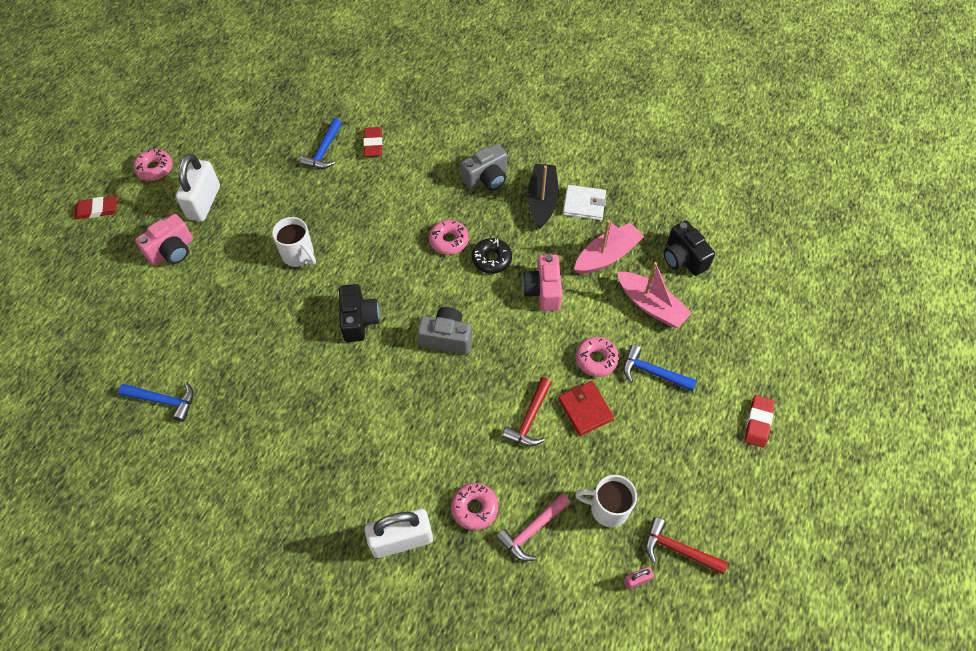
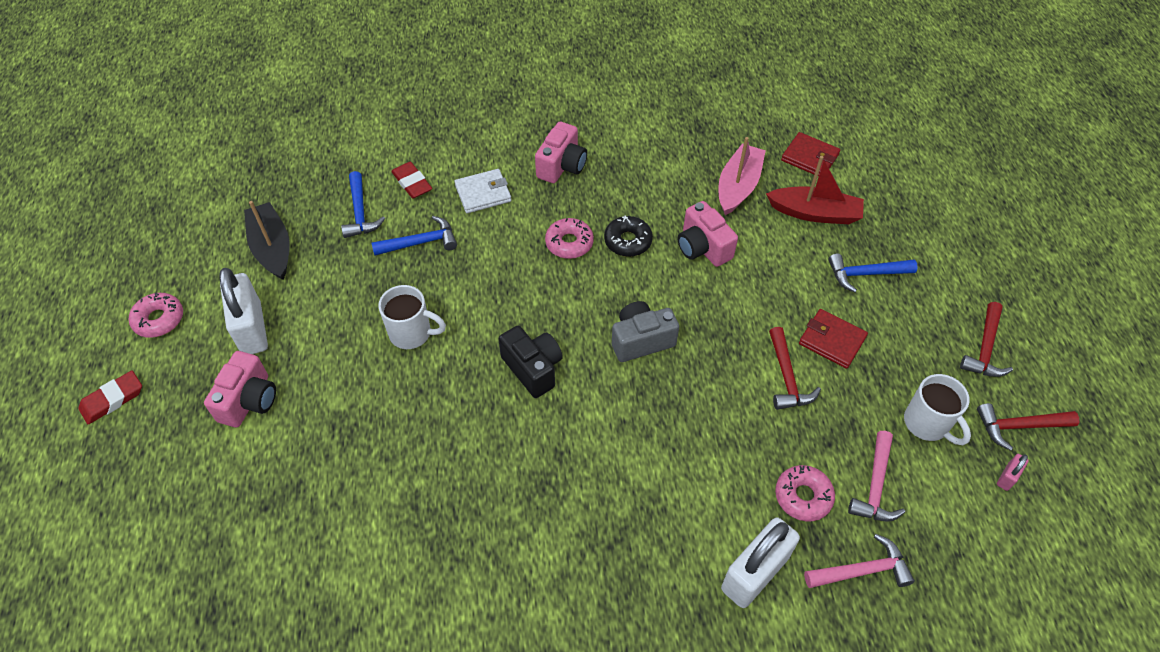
camera: 30 degrees left, 5 degrees down
blue hammer [119,382,193,422] -> blue hammer moved to [371,216,457,256]
grey camera [461,144,507,191] -> pink camera [535,122,587,183]
black boat [527,164,559,229] -> black boat moved to [244,201,290,280]
white wallet [563,185,606,220] -> white wallet moved to [454,169,511,213]
white mug [575,475,637,528] -> white mug turned 105 degrees counterclockwise [904,374,971,445]
pink donut [576,337,619,377] -> none
pink boat [617,262,692,328] -> red boat [766,156,864,224]
black camera [664,221,715,276] -> red wallet [781,132,840,177]
red eraser [745,395,774,448] -> none
none -> pink hammer [804,534,915,588]
none -> red hammer [960,302,1013,377]

